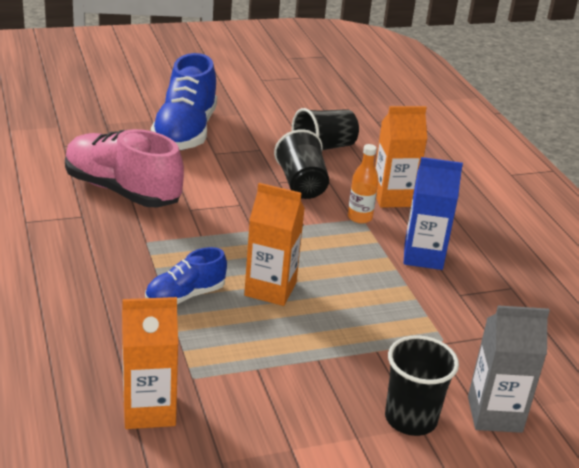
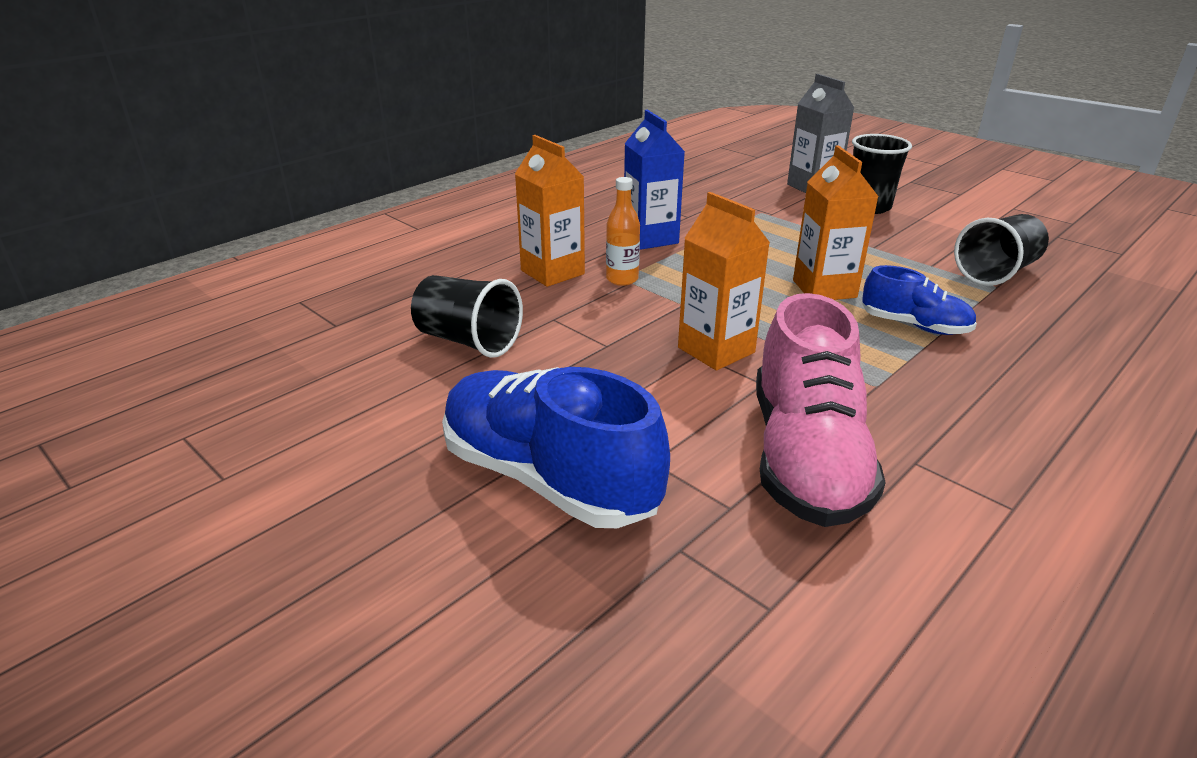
camera: 115 degrees left, 0 degrees up
orange carton [122,297,178,429] -> orange carton moved to [678,192,770,370]
blue shoe [151,53,217,150] -> blue shoe turned 120 degrees counterclockwise [442,367,670,528]
black cup [274,129,329,199] -> black cup moved to [954,214,1049,286]

